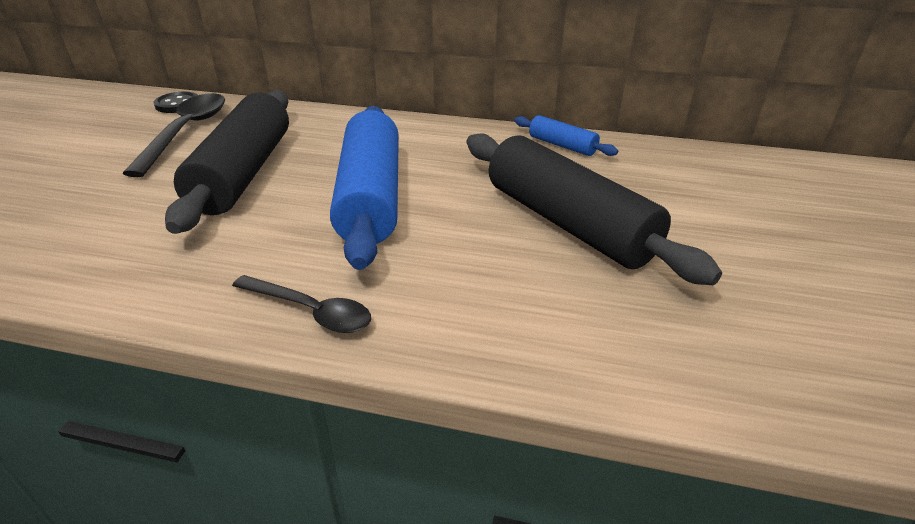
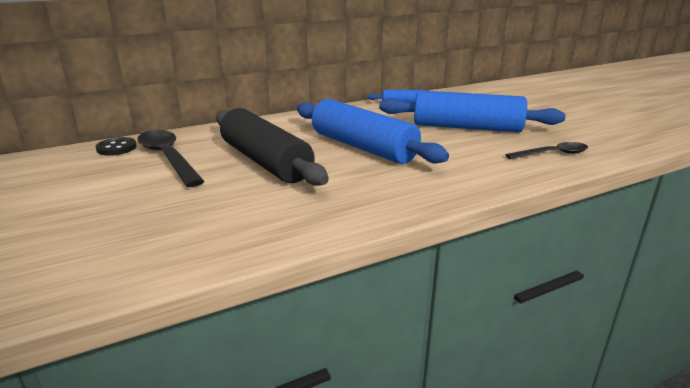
camera: 40 degrees left, 10 degrees down
black spoon [232,275,371,333] -> black spoon moved to [505,142,588,159]
black rolling pin [467,133,722,285] -> blue rolling pin [379,90,566,133]

